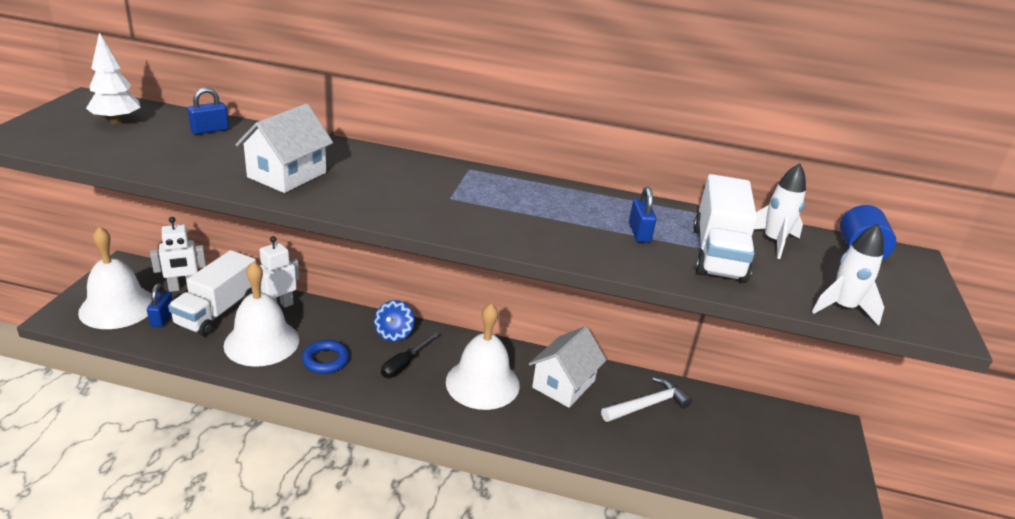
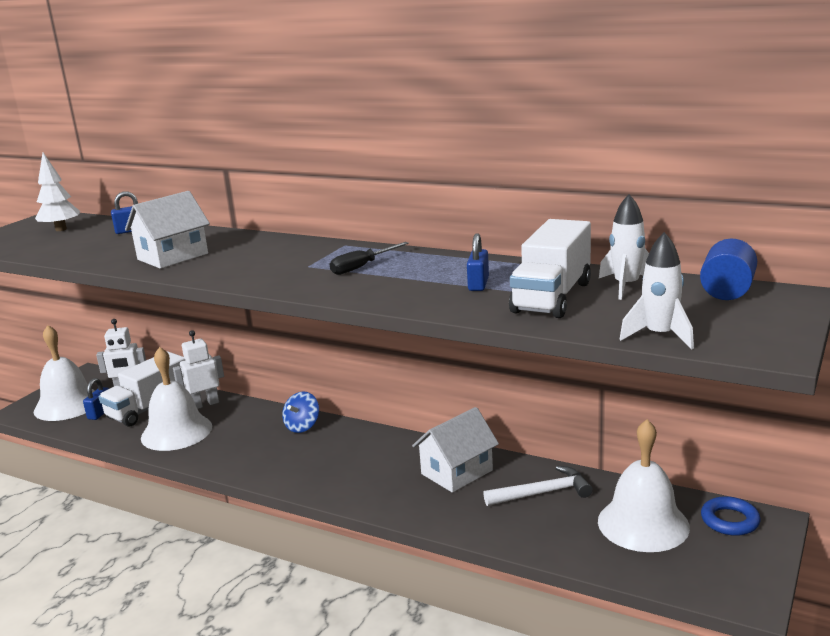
camera: 20 degrees right, 10 degrees down
blue ring [302,340,349,374] -> blue ring moved to [701,496,760,536]
black screwdriver [381,332,439,378] -> black screwdriver moved to [330,242,409,275]
white bell [446,303,520,410] -> white bell moved to [598,419,690,552]

